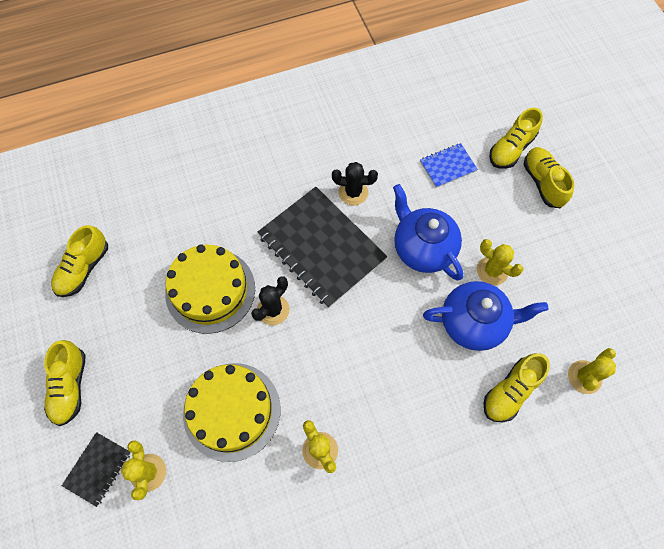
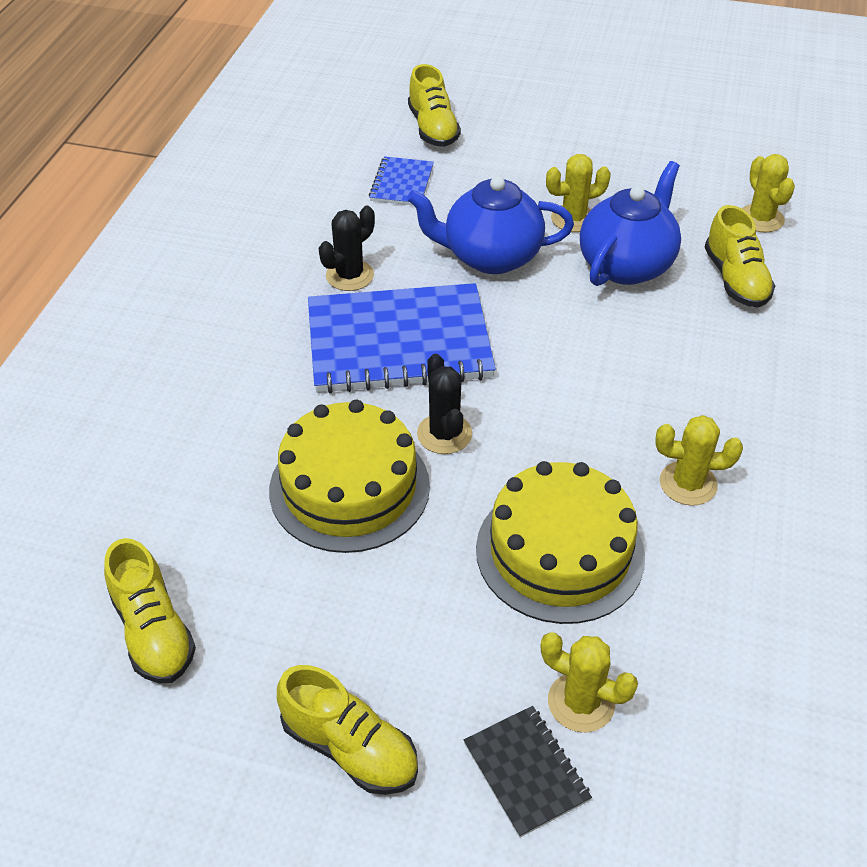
camera: 55 degrees left, 20 degrees down
black notebook [258,187,388,308] -> blue notebook [308,283,496,394]
yellow shoe [523,147,574,208] -> none

